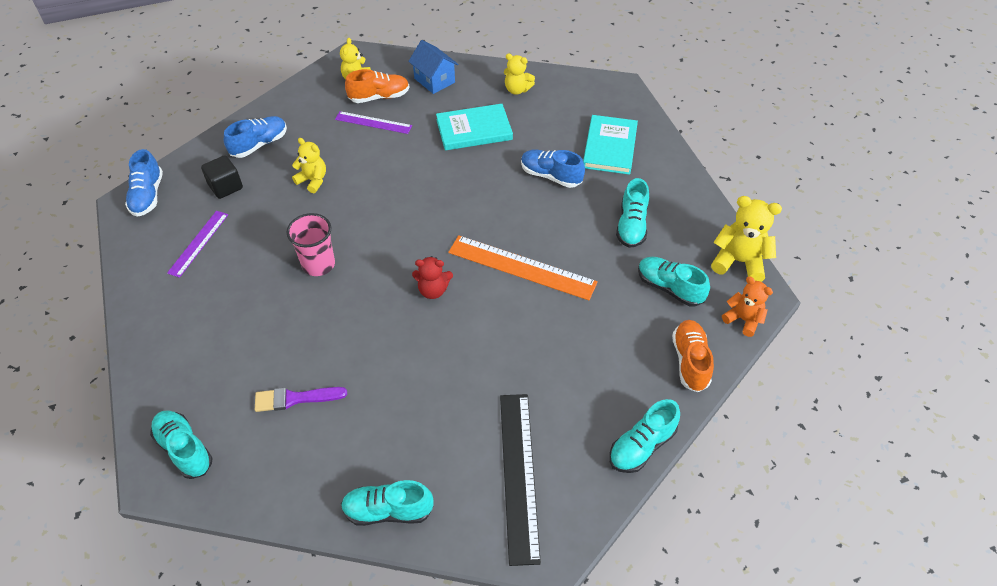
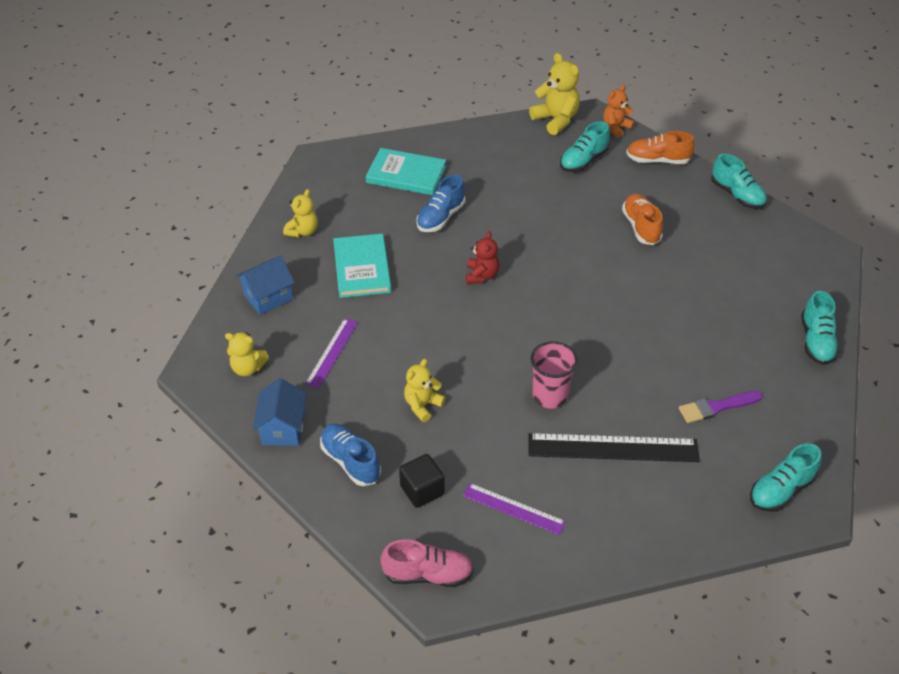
camera: 85 degrees left, 5 degrees down
blue shoe [125,149,163,217] -> pink shoe [380,539,474,587]
purple brush [255,387,347,412] -> purple brush turned 75 degrees clockwise [679,391,762,423]
orange shoe [345,69,409,103] -> orange shoe moved to [622,194,663,245]
red teddy bear [412,256,453,299] -> red teddy bear moved to [466,231,499,284]
orange ruler [448,235,598,300] -> none
black ruler [500,394,541,566] -> black ruler moved to [528,433,700,462]
turquoise shoe [616,178,649,248] -> none
yellow teddy bear [711,196,782,282] -> yellow teddy bear turned 120 degrees clockwise [529,53,580,135]
none -> blue house [253,378,306,446]

